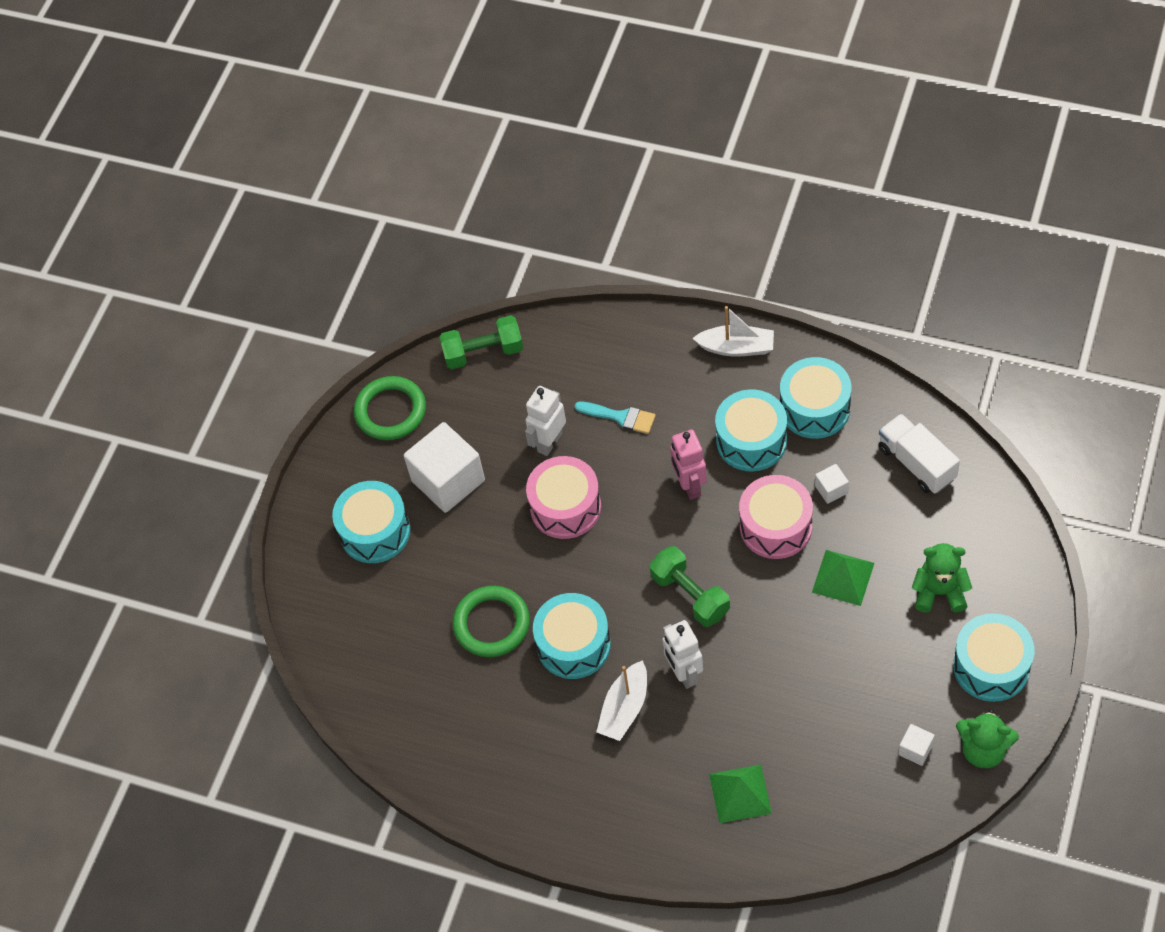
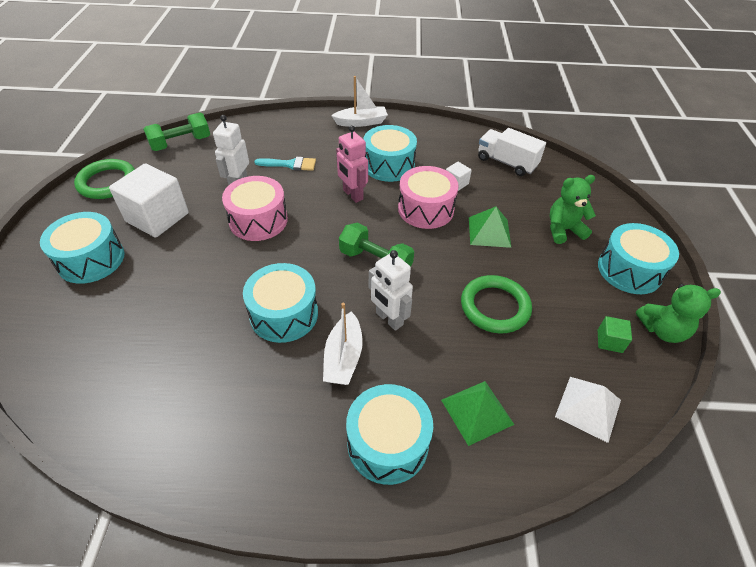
camera: 25 degrees left, 10 degrees down
green ring [453,586,530,657] -> green ring moved to [461,275,532,333]
turquoise drum [780,357,851,439] -> turquoise drum moved to [346,384,433,485]
white cube [898,724,935,766] -> green cube [598,316,632,353]
none -> white pyramid [555,377,621,443]

